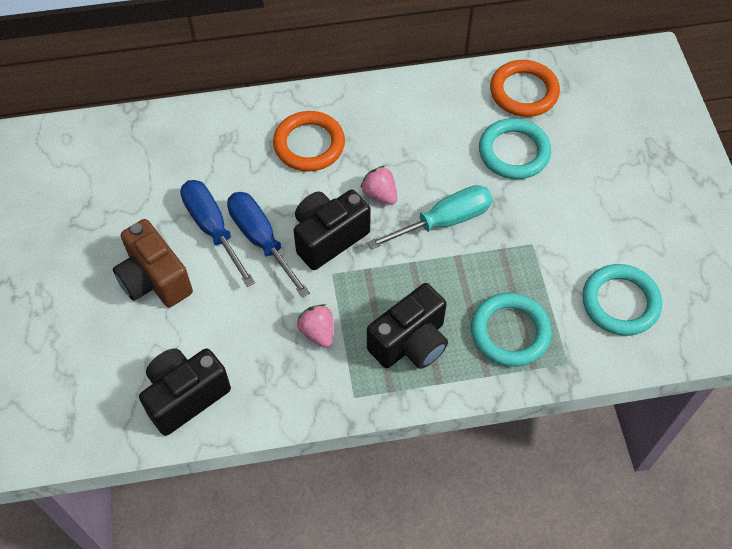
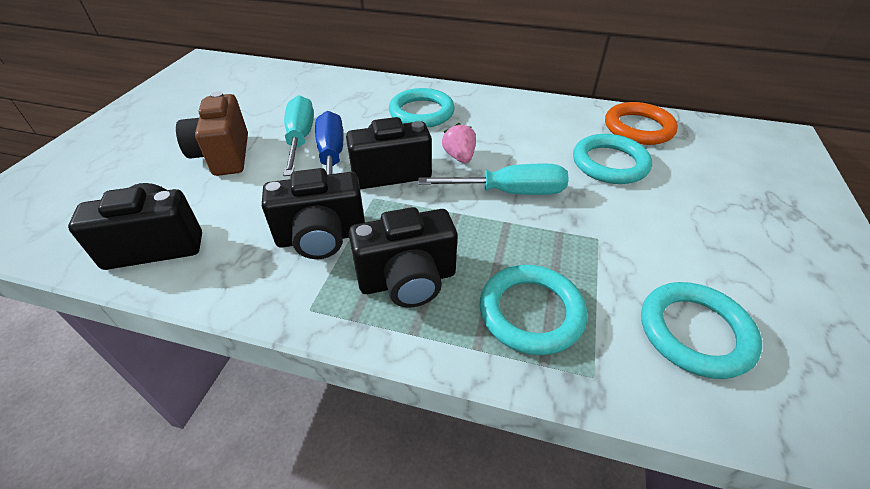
camera: 25 degrees right, 15 degrees down
blue screwdriver [180,180,255,287] -> turquoise screwdriver [283,95,314,176]
orange ring [273,111,345,171] -> turquoise ring [389,88,455,128]
pink strawberry [297,304,334,348] -> black camera [262,168,365,259]

